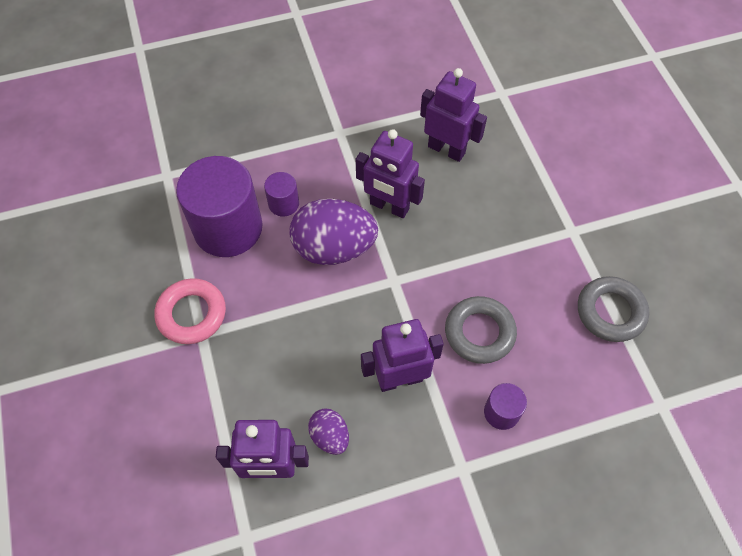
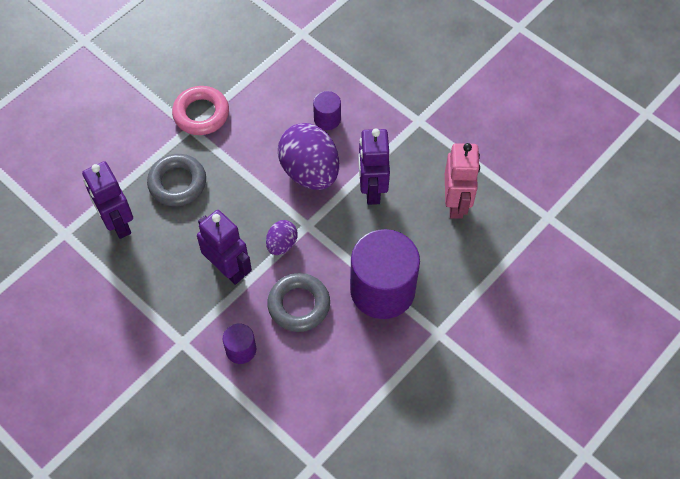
camera: 60 degrees right, 0 degrees up
purple cylinder [176,156,263,257] -> purple cylinder moved to [350,229,420,319]
purple egg [308,409,349,455] -> purple egg moved to [266,220,297,255]
purple robot [420,68,487,162] -> pink robot [445,143,480,219]
grey ring [578,276,649,342] -> grey ring moved to [147,154,206,206]

